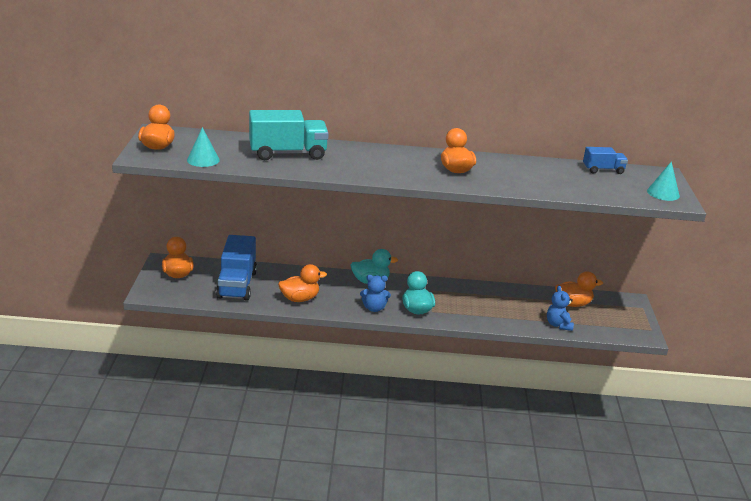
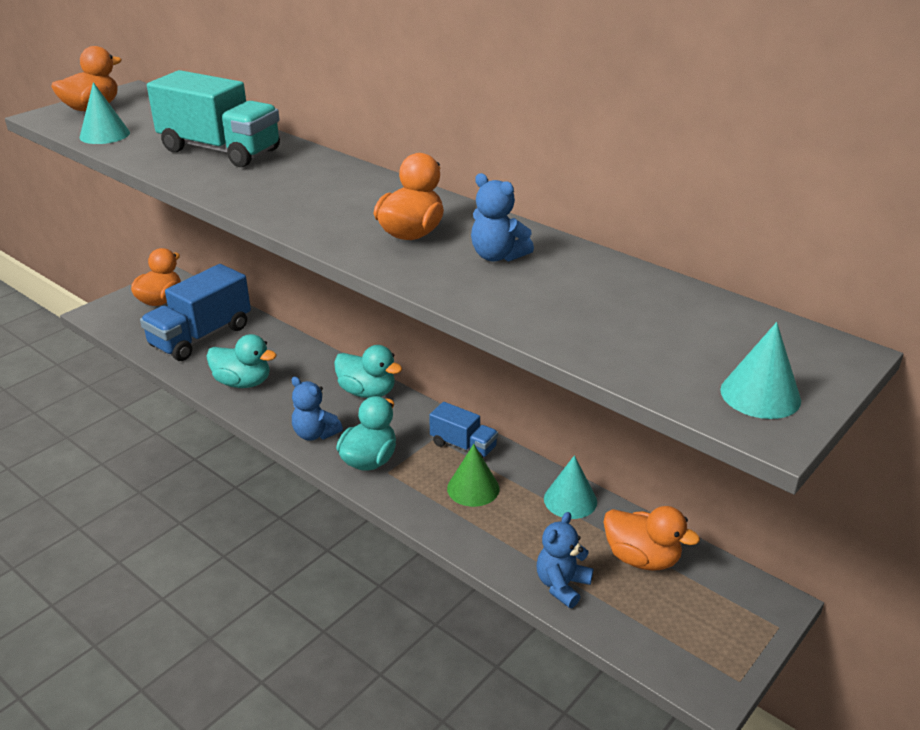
camera: 40 degrees right, 5 degrees up
orange duck [278,264,327,302] -> turquoise duck [206,334,276,388]
blue truck [583,147,628,174] -> blue truck moved to [429,402,498,458]
none -> green cone [447,444,500,507]
none -> blue teddy bear [471,173,534,262]
none -> turquoise cone [544,455,597,519]

